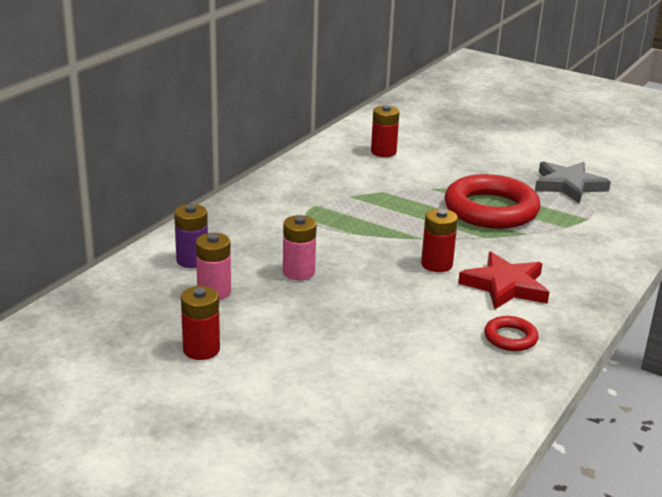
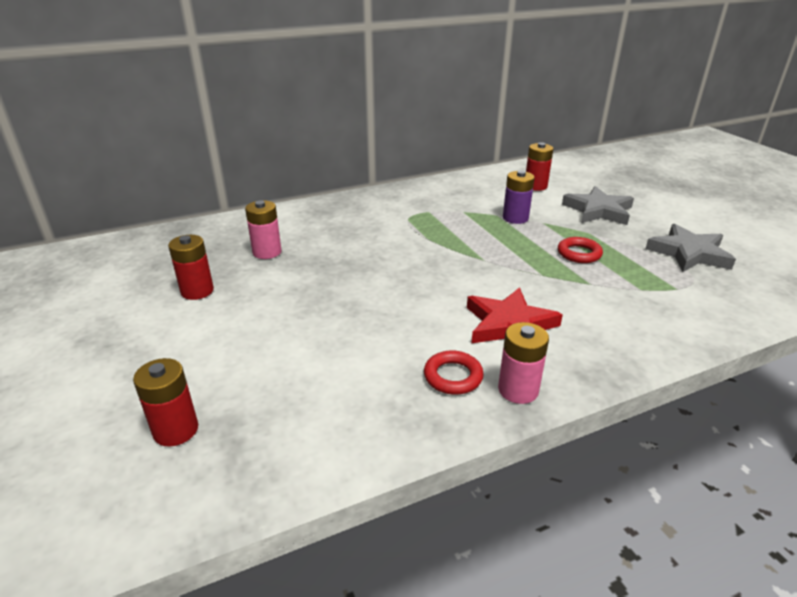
camera: 35 degrees right, 5 degrees up
purple battery [174,204,208,268] -> purple battery moved to [503,170,535,224]
pink battery [283,215,317,280] -> pink battery moved to [498,322,549,404]
red battery [421,209,458,272] -> red battery moved to [133,358,198,447]
red ring [445,174,540,229] -> red ring [558,237,603,263], size x0.46
none -> grey star [562,186,634,225]

